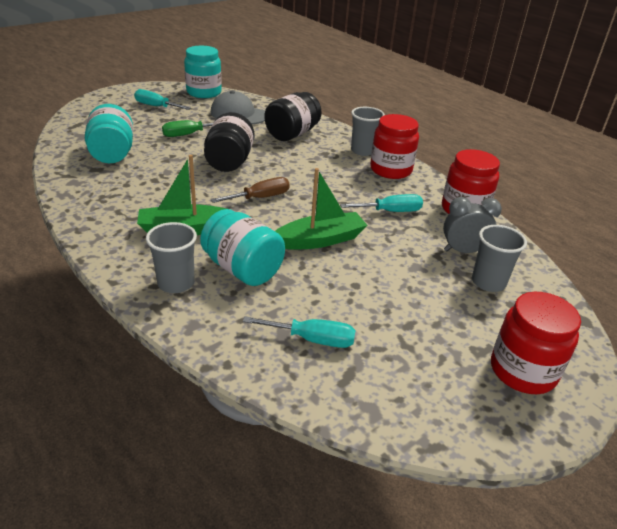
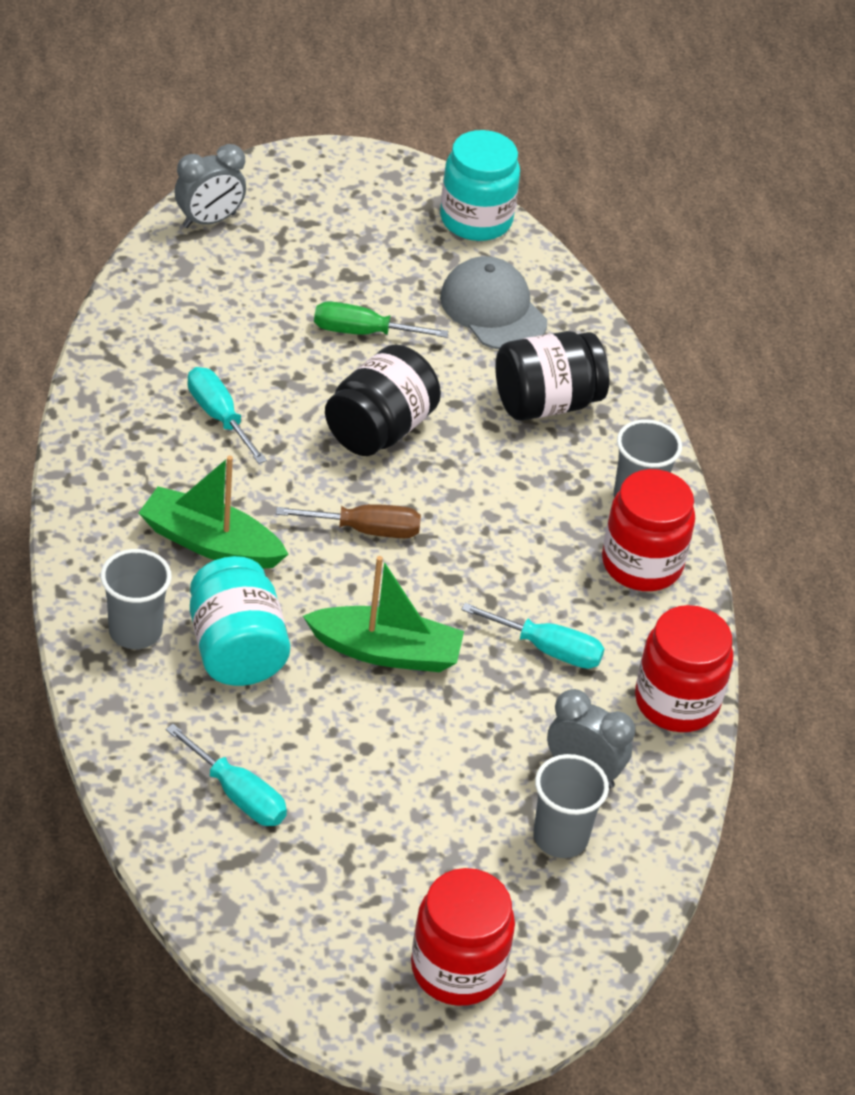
camera: 30 degrees right, 10 degrees up
turquoise jar [85,104,133,163] -> none
turquoise screwdriver [134,89,191,110] -> turquoise screwdriver moved to [187,367,267,464]
none -> grey clock [175,144,246,228]

